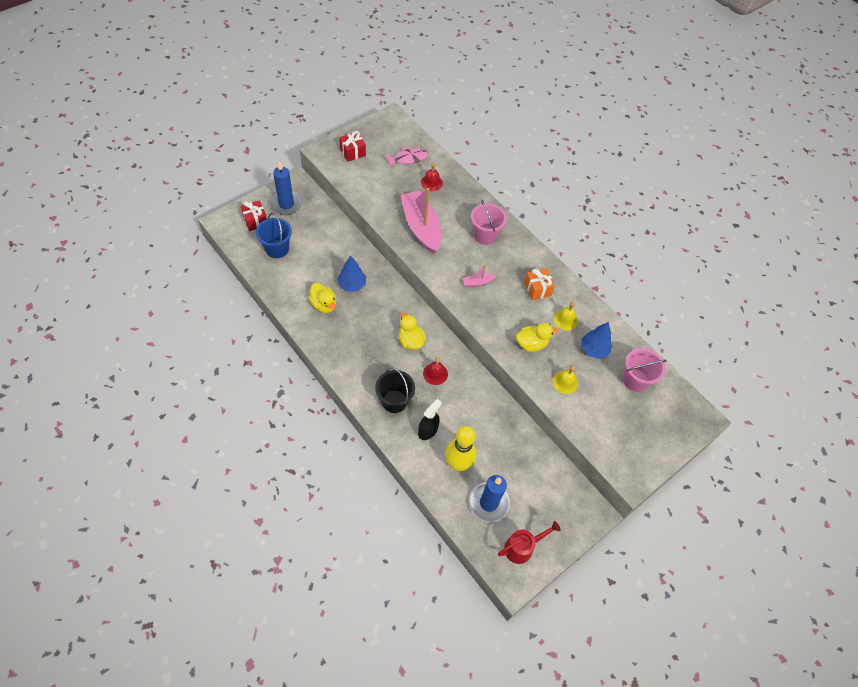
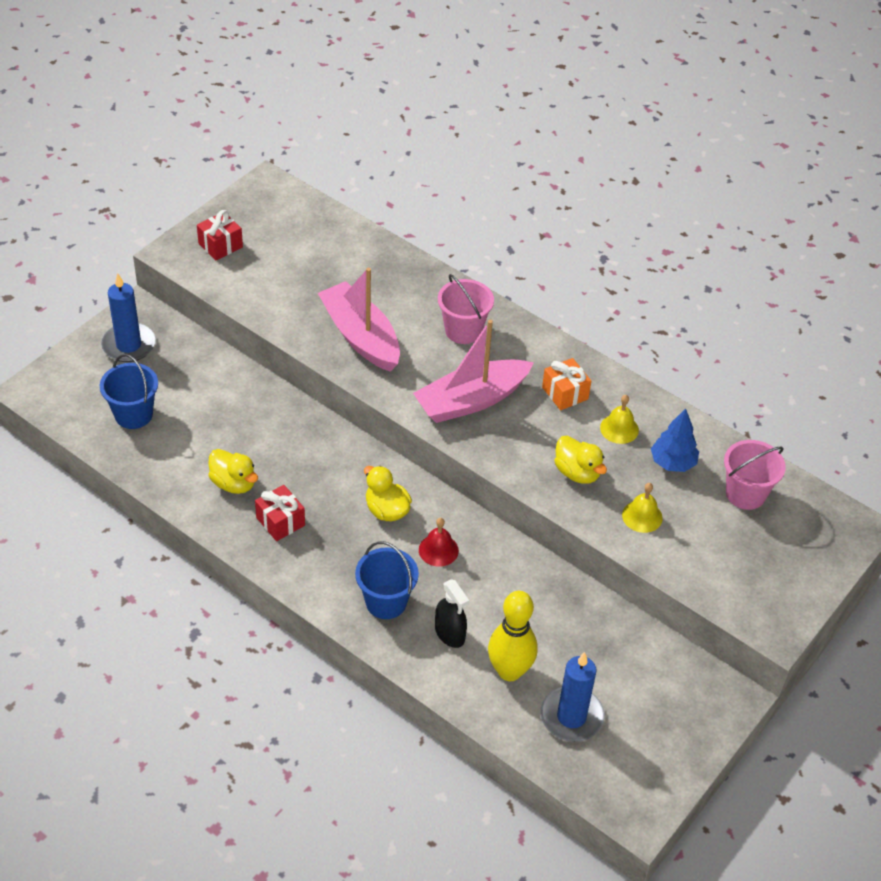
camera: 10 degrees left, 10 degrees down
red gift [241,200,267,231] -> red gift moved to [255,485,305,541]
blue tree [337,255,366,292] -> none
black bucket [375,367,415,413] -> blue bucket [355,541,419,619]
pink fish [384,147,428,168] -> none
black spray bottle [418,399,442,440] -> black spray bottle turned 120 degrees clockwise [435,579,469,648]
red bell [421,162,443,191] -> none
pink boat [462,265,496,287] -> pink boat [413,320,534,423], size x2.35
red watering can [498,521,560,564] -> none
yellow duck [516,323,558,352] -> yellow duck turned 75 degrees clockwise [554,436,607,484]

